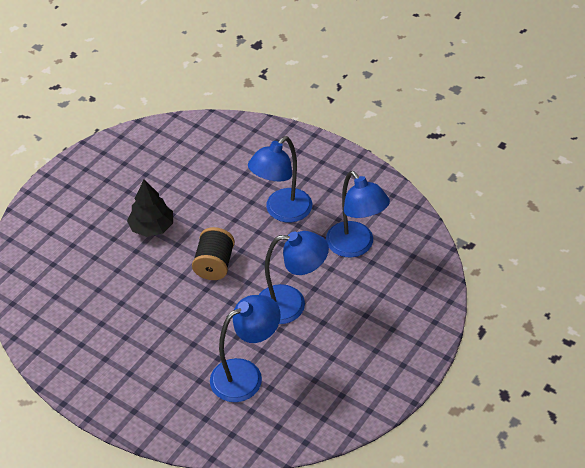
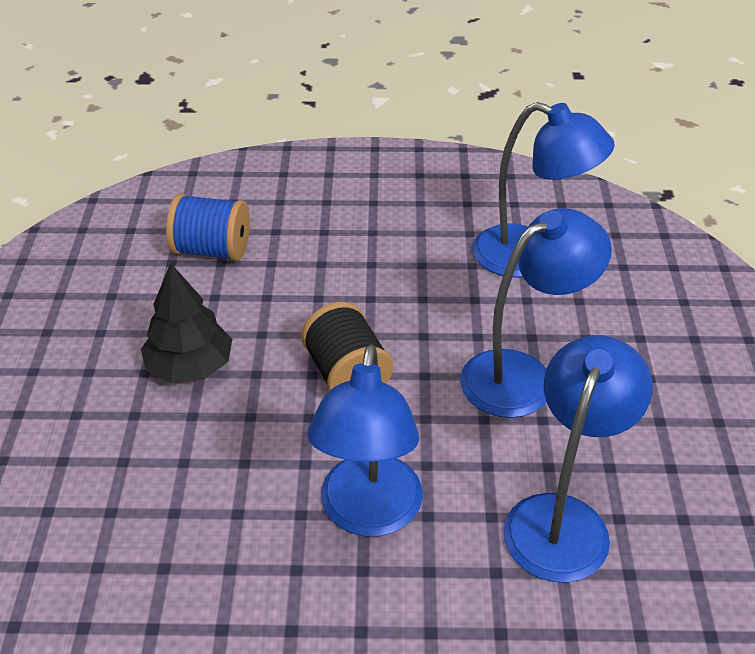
camera: 35 degrees left, 5 degrees down
blue lamp [248,136,312,222] -> blue lamp moved to [307,344,423,537]
none -> blue spool [166,193,250,261]

